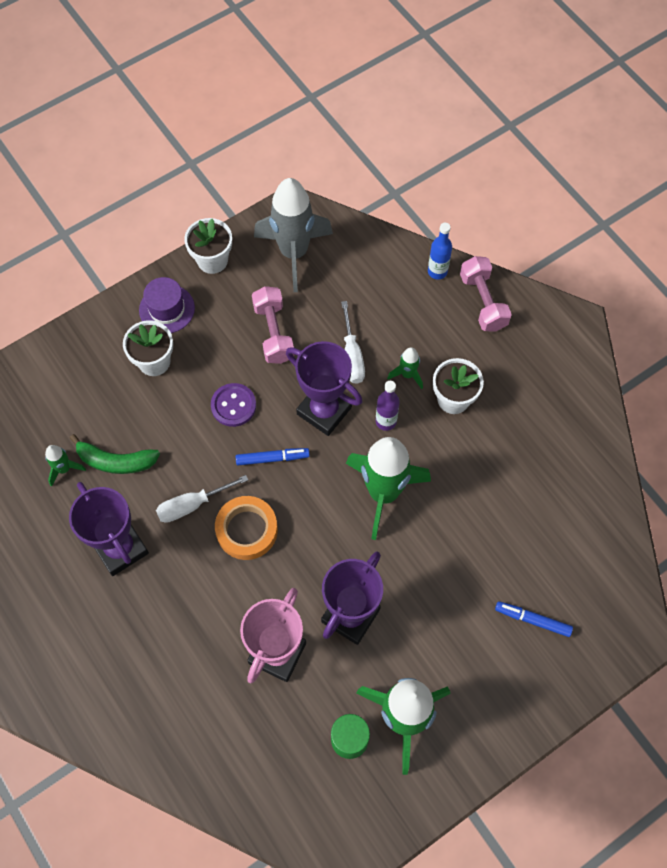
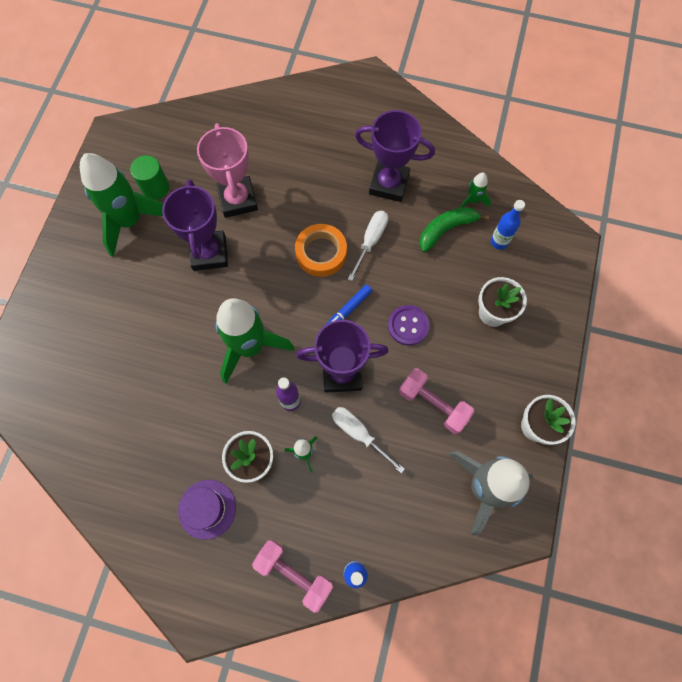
camera: 140 degrees right, 5 degrees up
purple hat [139,277,195,333] -> purple hat moved to [178,480,236,540]
blue marker [495,601,573,637] -> none
none -> blue bottle [491,200,525,250]

